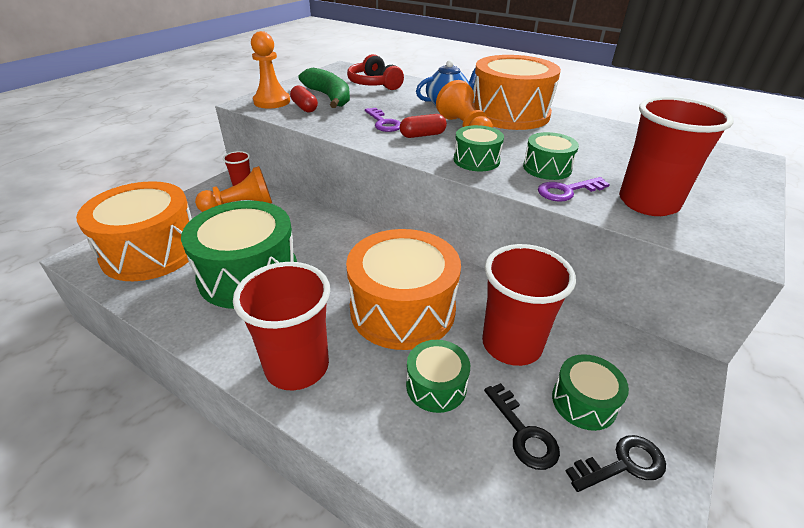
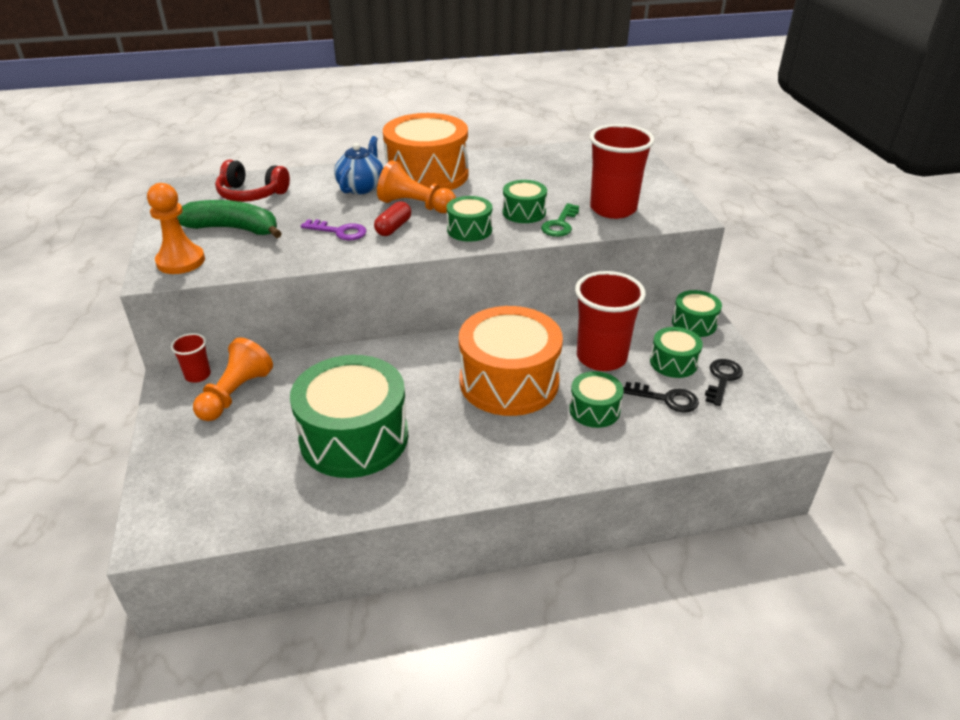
camera: 45 degrees left, 0 degrees up
orange drum [76,181,192,281] -> none
red cup [233,262,330,390] -> none
red capsule [290,85,318,112] -> none
purple key [538,177,610,201] -> green key [541,203,579,237]
none -> green drum [672,290,722,337]

